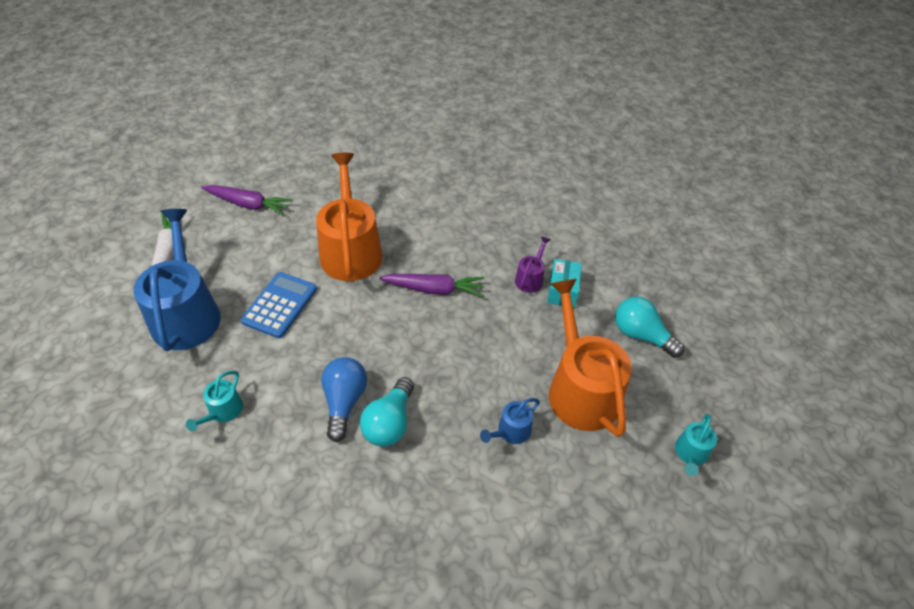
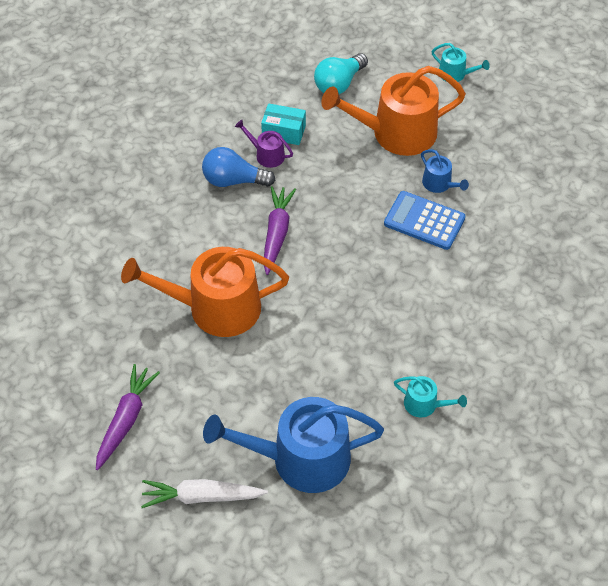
camera: 85 degrees left, 5 degrees up
blue calculator [241,272,317,338] -> blue calculator moved to [384,191,465,250]
blue light bulb [321,357,367,442] -> blue light bulb moved to [202,147,275,187]
turquoise light bulb [360,377,414,447] -> none

